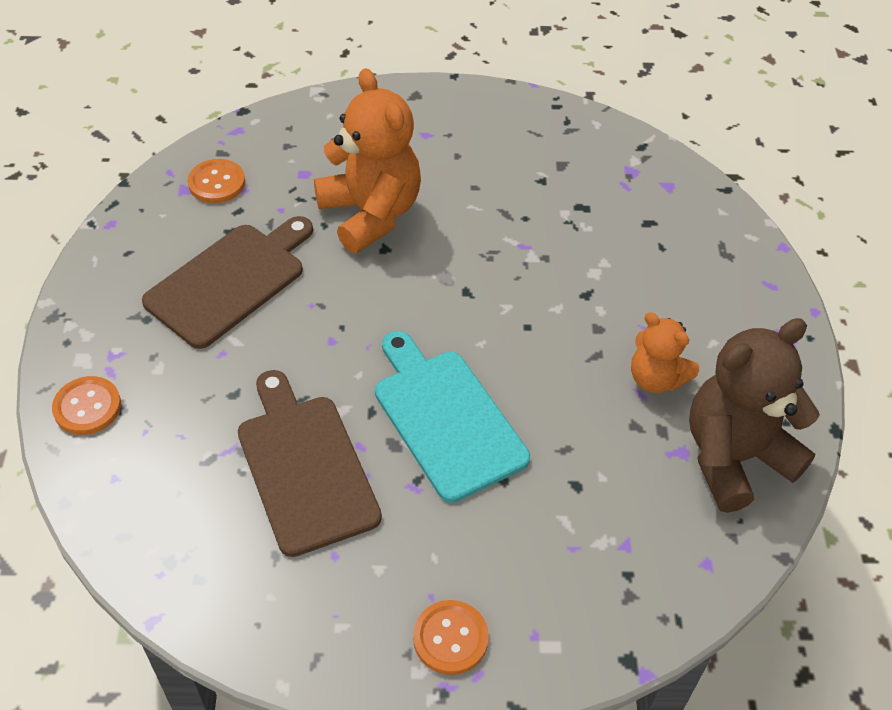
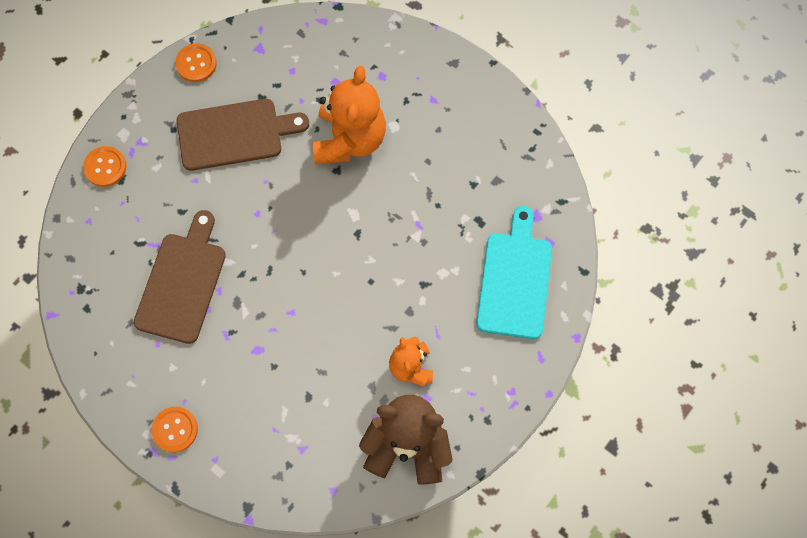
camera: 40 degrees right, 20 degrees up
orange button [188,159,245,203] -> orange button moved to [175,43,217,82]
turquoise cutting board [375,331,530,503] -> turquoise cutting board moved to [476,206,552,339]

